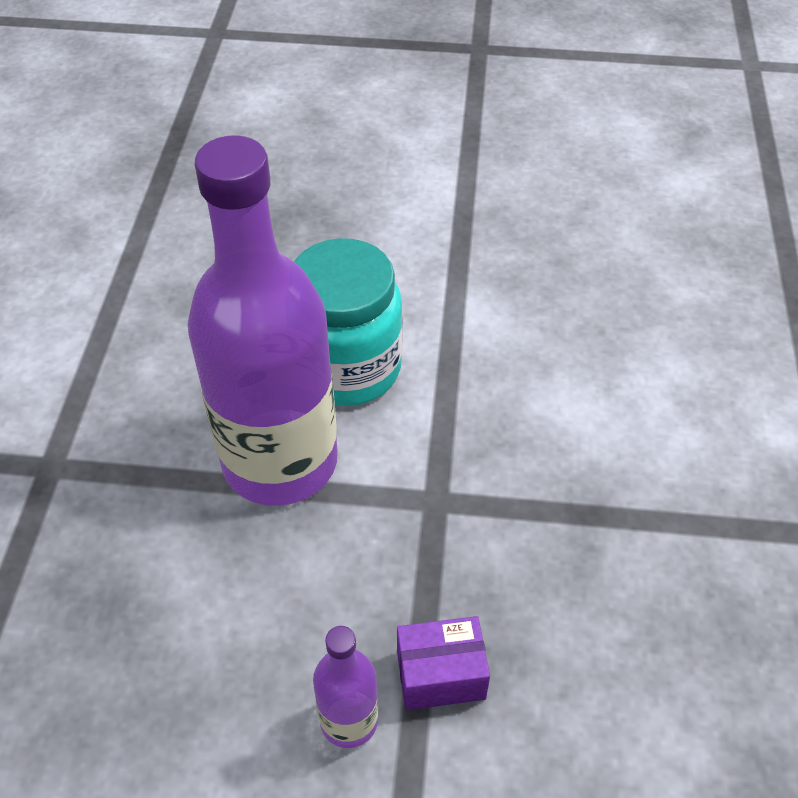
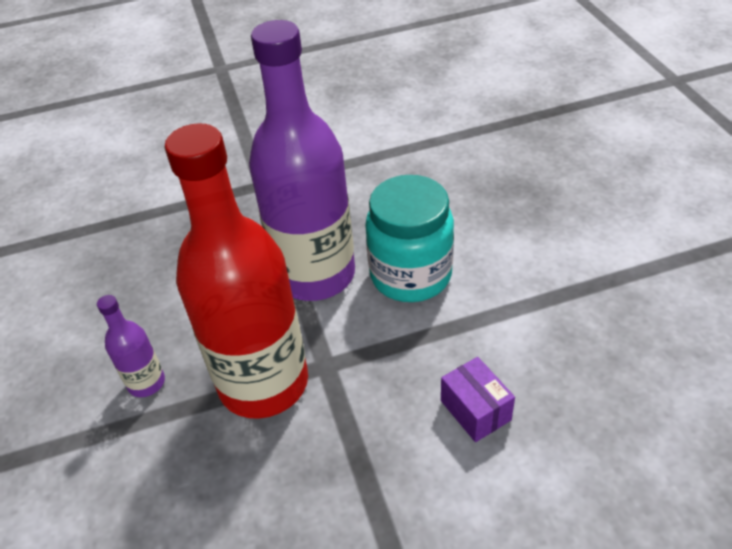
camera: 70 degrees right, 5 degrees down
purple box [397,616,490,710] -> purple box moved to [441,357,515,442]
none -> red bottle [164,123,308,419]

